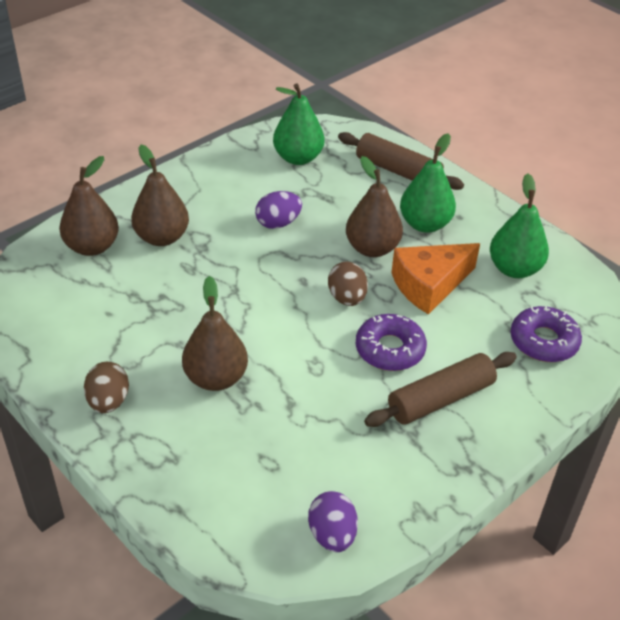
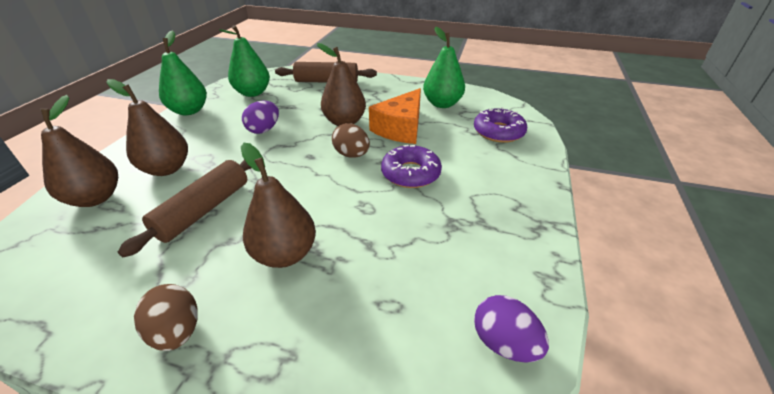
camera: 30 degrees left, 5 degrees down
brown rolling pin [364,352,517,427] -> brown rolling pin moved to [118,159,251,257]
green pear [400,133,456,233] -> green pear moved to [159,31,207,116]

